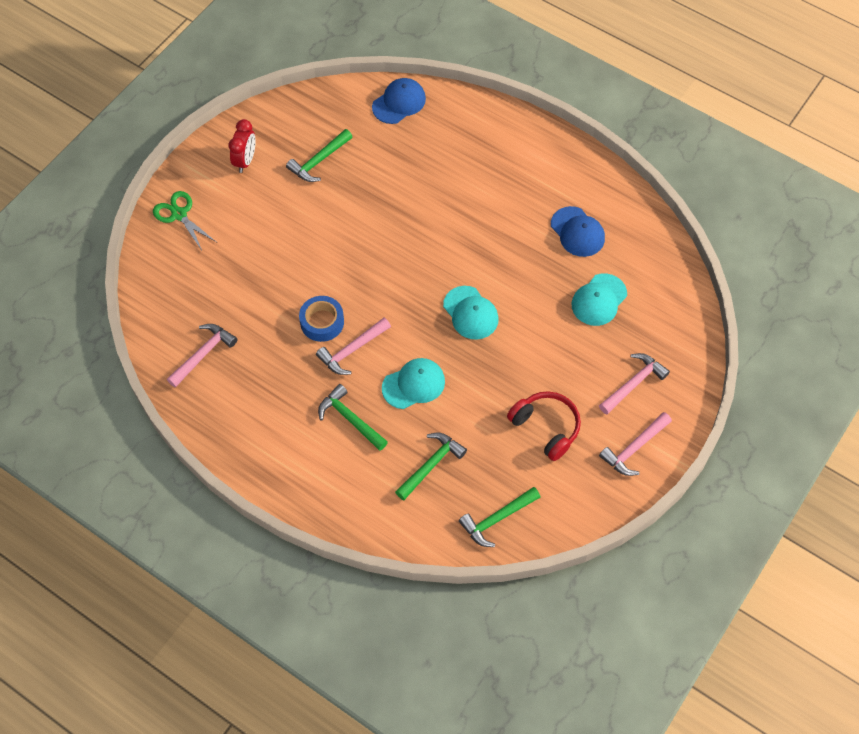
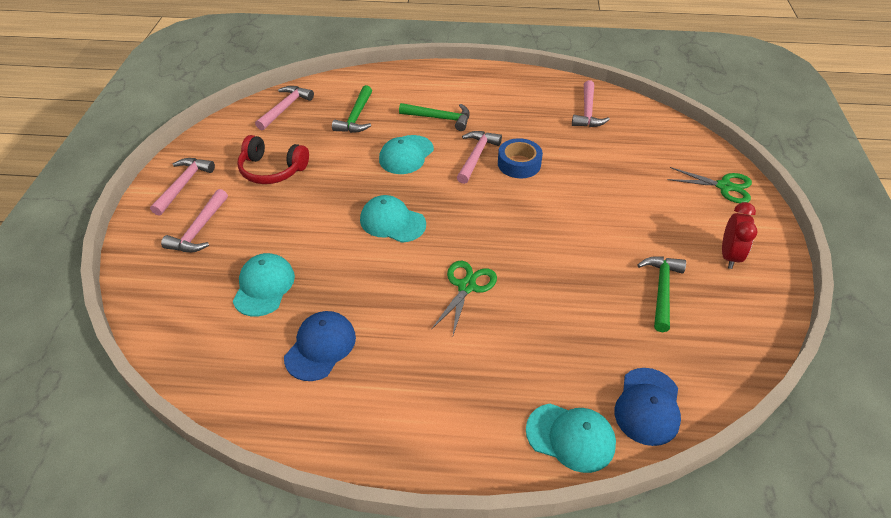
camera: 150 degrees right, 15 degrees down
red clock [229,119,256,173] -> red clock turned 150 degrees counterclockwise [722,202,758,269]
green hammer [459,487,540,547] -> pink hammer [255,86,314,131]
blue cap [551,206,605,257] -> blue cap turned 90 degrees clockwise [284,311,356,381]
none -> green scissors [431,261,497,335]
none -> turquoise cap [526,403,616,473]

